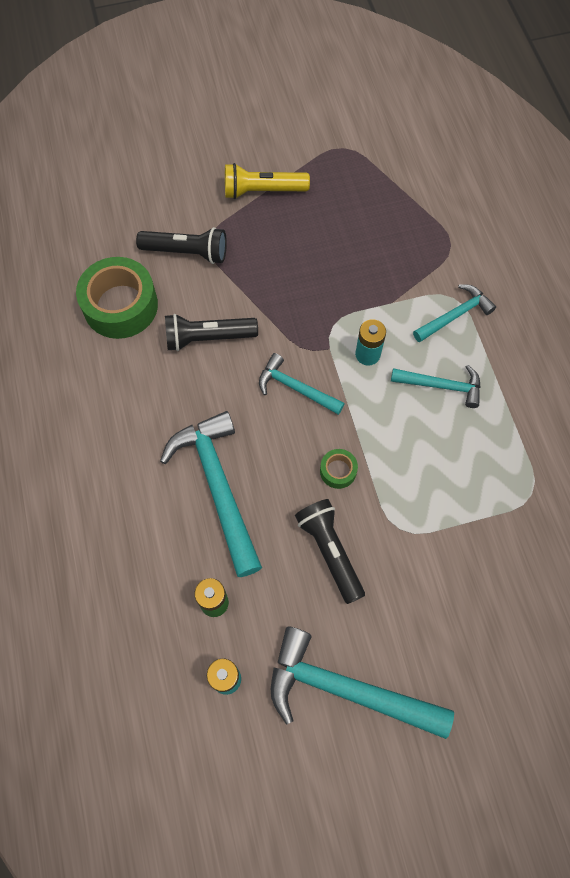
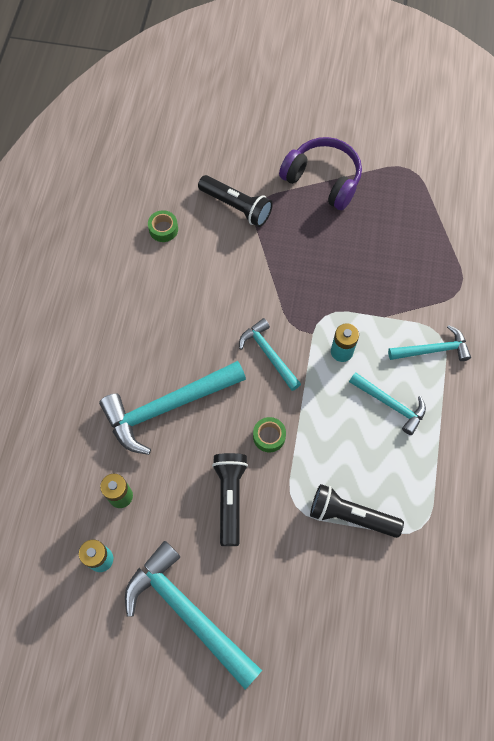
camera: 25 degrees right, 0 degrees up
green tape [76,257,158,339] -> green tape [148,210,178,242], size x0.45
turquoise hammer [160,411,262,577] -> turquoise hammer turned 120 degrees counterclockwise [99,361,246,455]
black flashlight [165,314,258,351] -> black flashlight moved to [310,484,404,538]
yellow flashlight [225,163,310,199] -> purple headphones [279,137,362,210]

